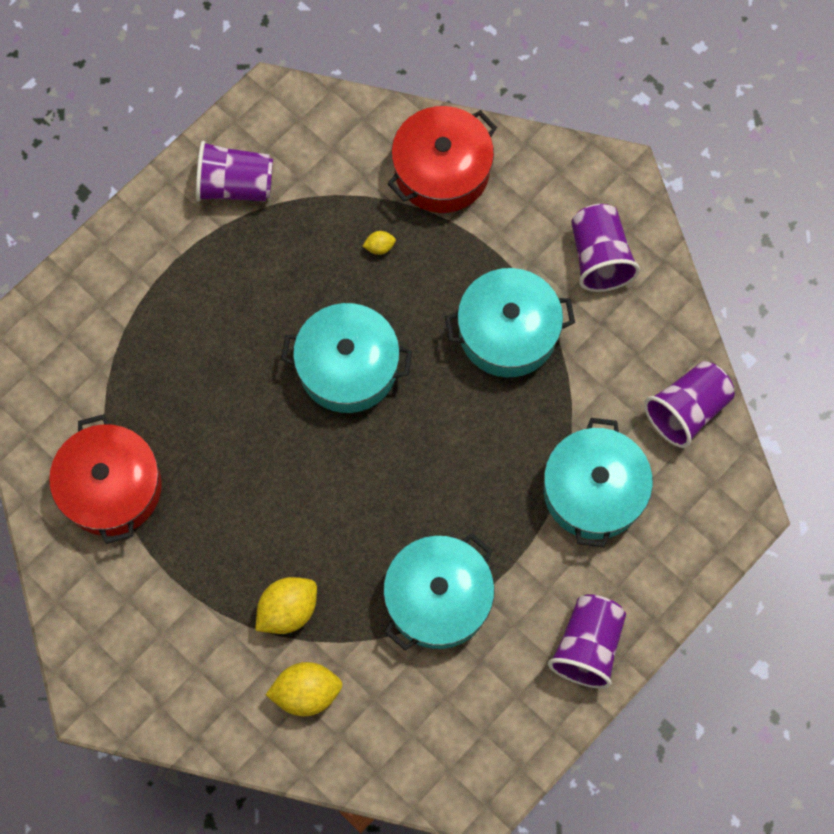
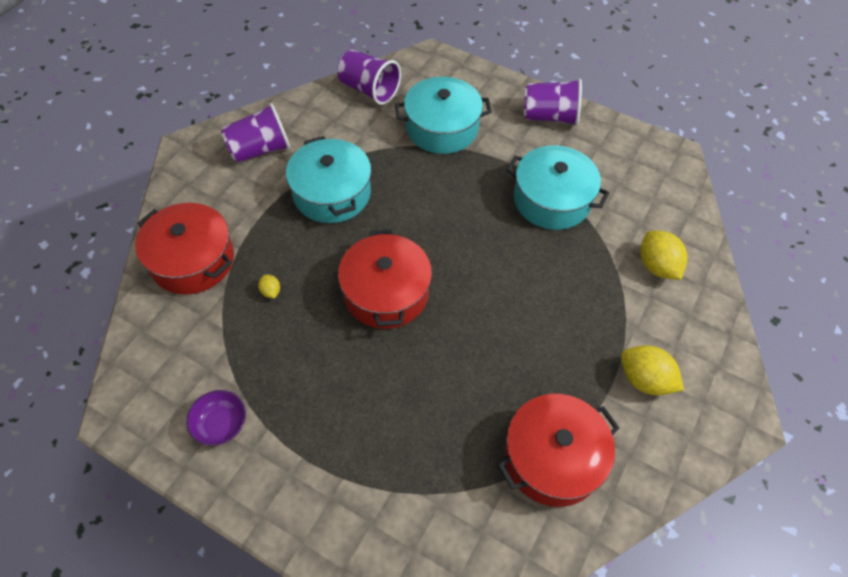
camera: 105 degrees left, 15 degrees down
purple cup [196,141,273,202] -> purple bowl [186,390,246,446]
yellow lemon [255,577,317,634] -> yellow lemon moved to [621,345,684,395]
turquoise pot [281,303,412,413] -> red pot [338,229,432,329]

